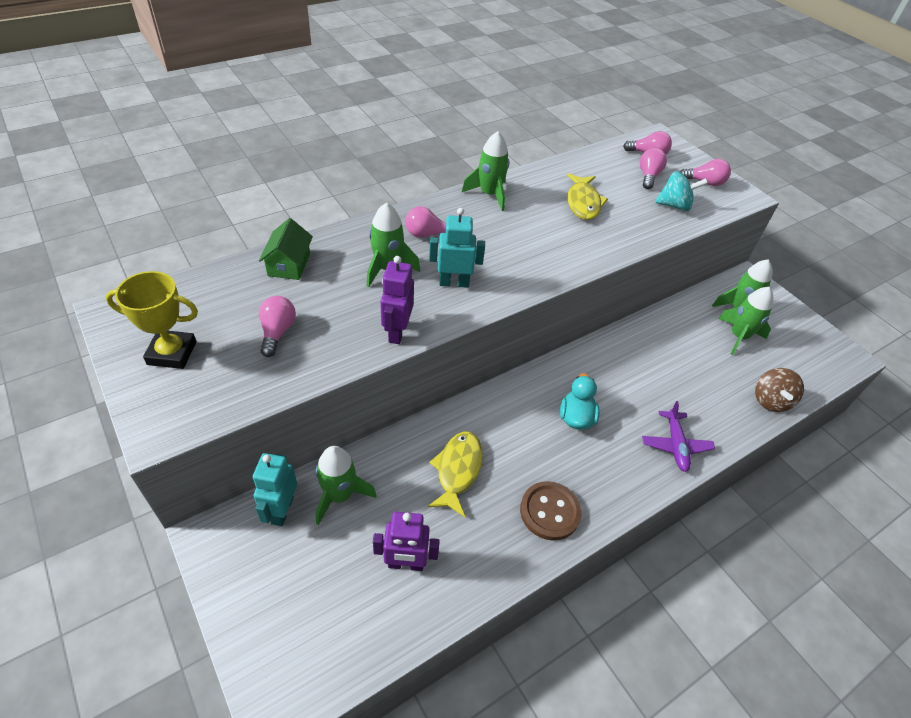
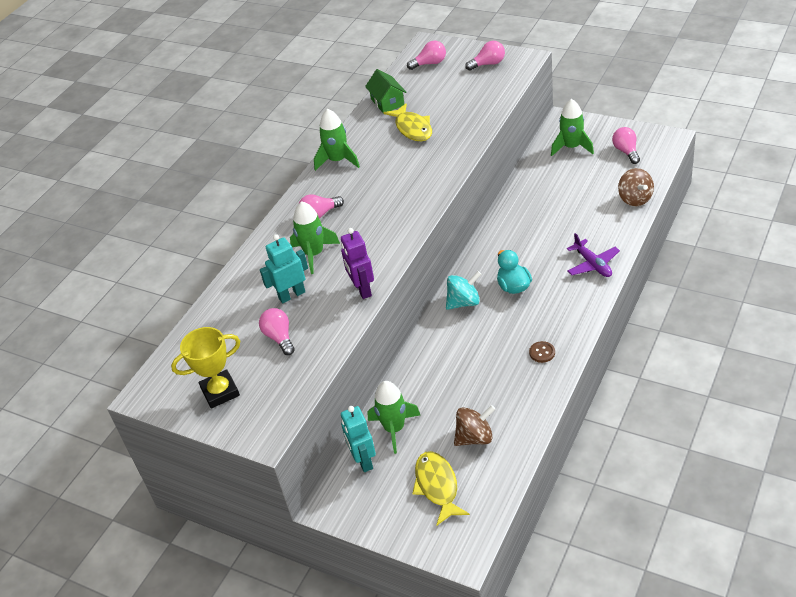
camera: 20 degrees left, 5 degrees down
green house [259,218,313,280] -> green house moved to [365,69,406,114]
purple robot [373,512,440,571] -> brown spinning top [454,405,495,446]
yellow fish [428,431,483,517] -> yellow fish moved to [412,451,470,525]
turquoise robot [429,208,485,288] -> turquoise robot moved to [260,234,308,303]
brown button [520,481,582,541] -> brown button [529,341,555,363], size x0.53
pink light bulb [640,148,667,189] -> pink light bulb moved to [612,127,640,164]
turquoise spinning top [655,171,708,211] -> turquoise spinning top moved to [446,271,481,310]
green rocket [718,287,773,355] -> none

